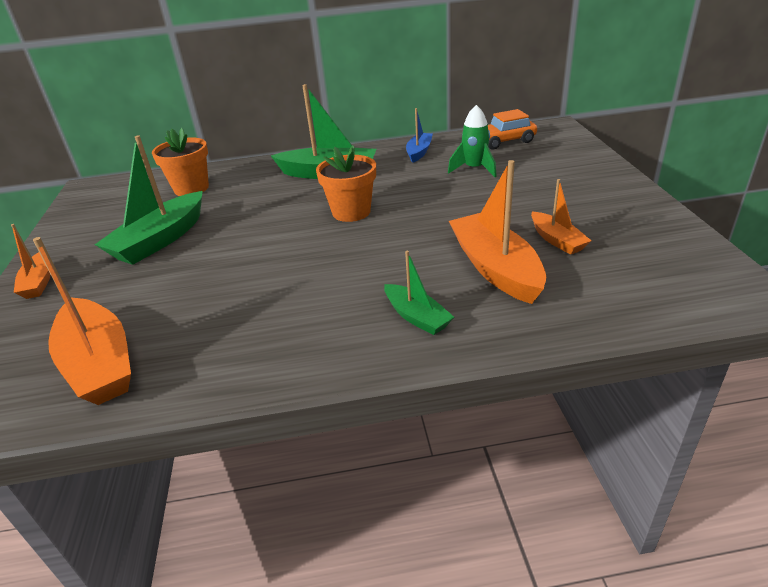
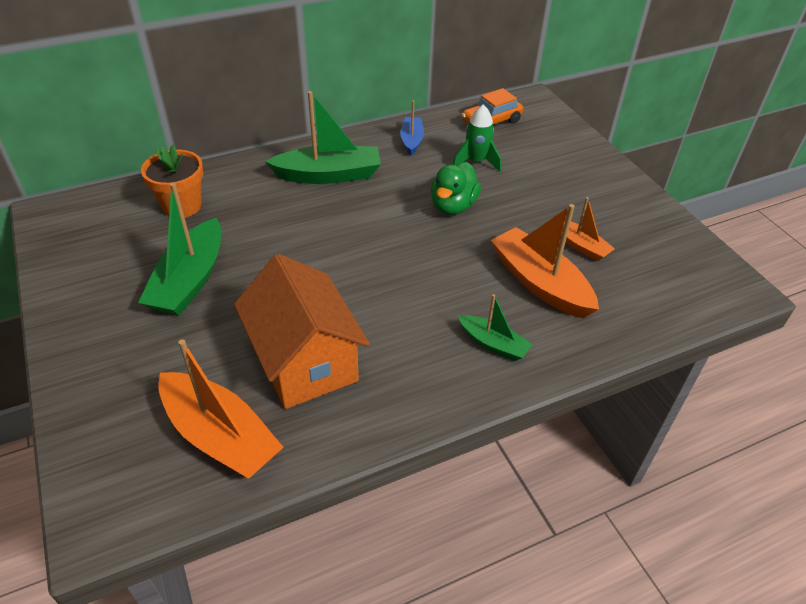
camera: 20 degrees left, 10 degrees up
orange boat [11,224,50,299] -> none
orange flower pot [316,145,376,222] -> none
none -> orange house [234,254,370,409]
none -> green duck [431,162,481,215]

